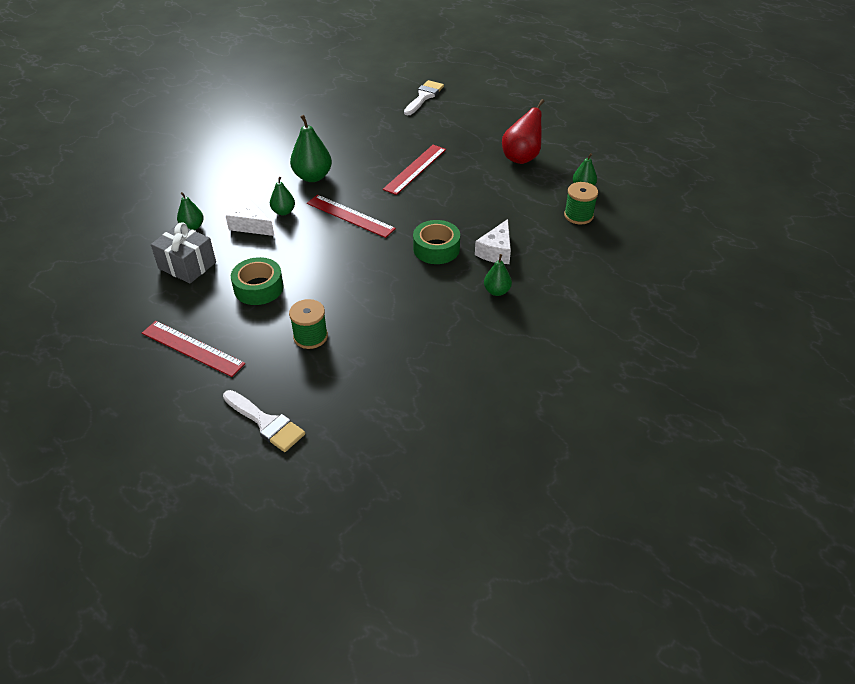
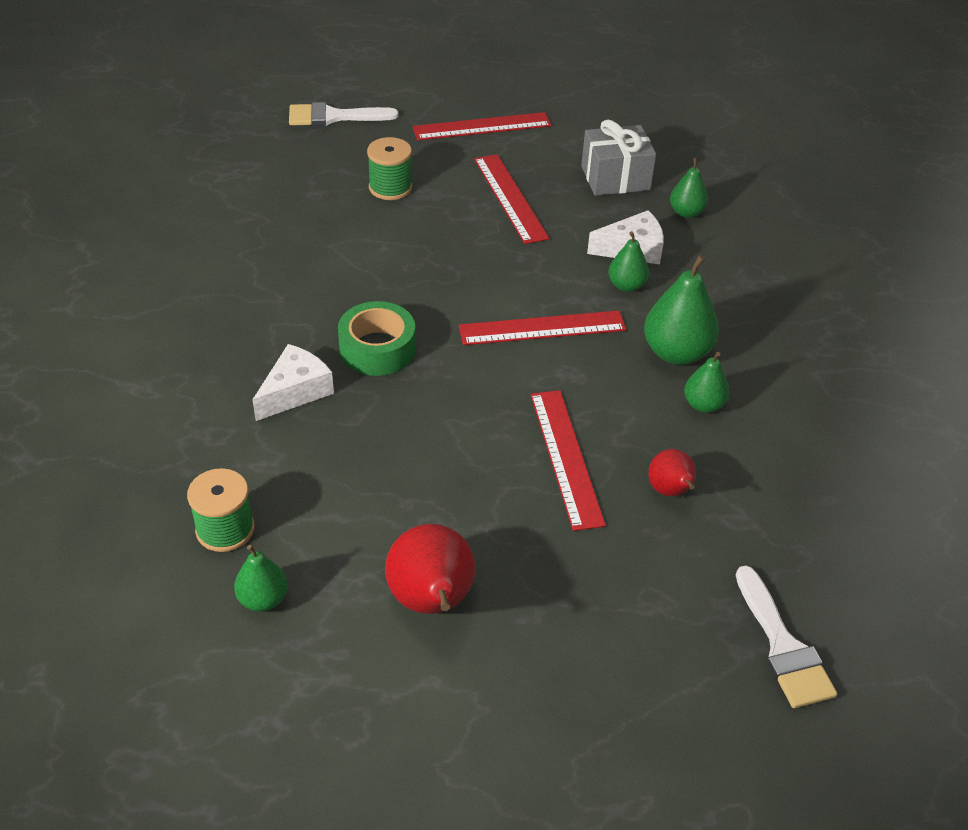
camera: 135 degrees right, 0 degrees up
green tape [231,257,284,305] -> red ruler [474,154,549,244]
white cheese [475,219,511,264] -> white cheese turned 60 degrees clockwise [252,344,334,421]
green pear [484,254,512,296] -> green pear moved to [684,352,730,413]
none -> red pear [649,449,696,497]

